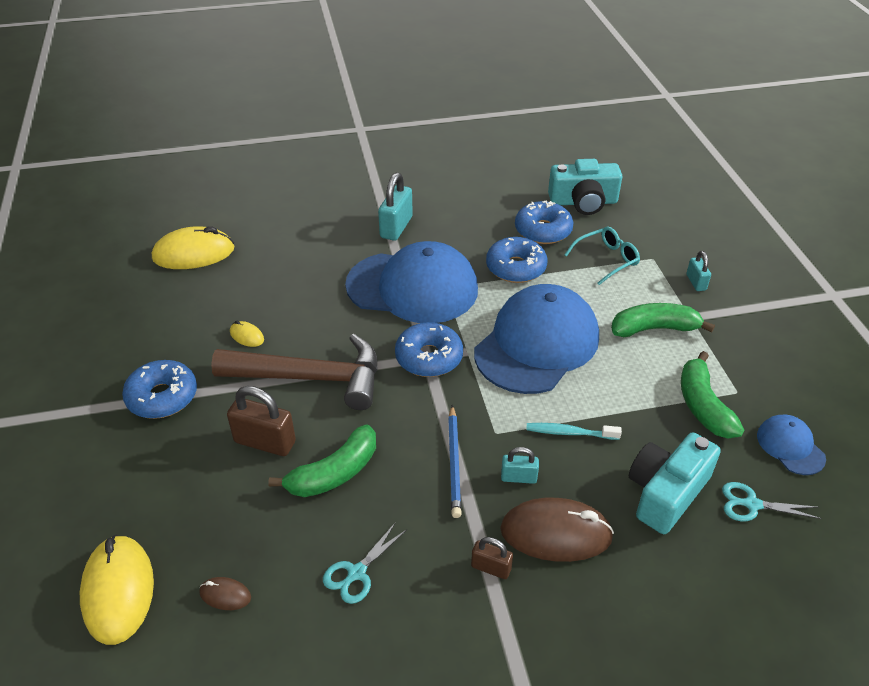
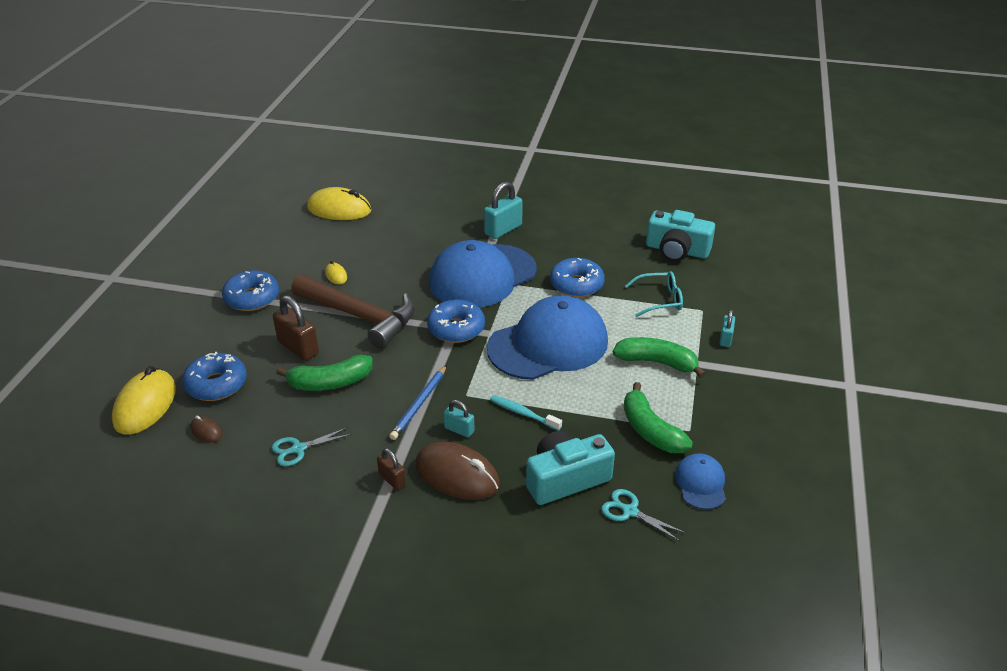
camera: 25 degrees right, 5 degrees down
blue cap [345,241,478,323] -> blue cap turned 105 degrees clockwise [429,240,537,308]
blue donut [515,200,573,244] -> blue donut moved to [182,352,247,401]
green banana [681,351,744,438] -> green banana turned 45 degrees counterclockwise [624,382,693,453]

